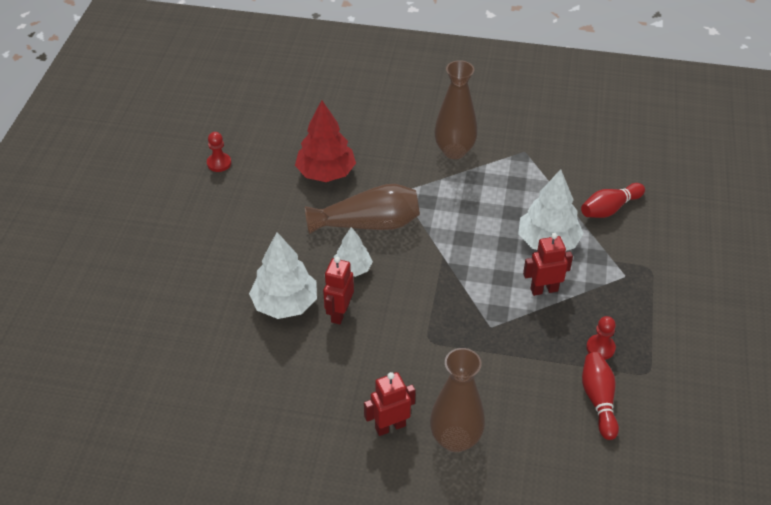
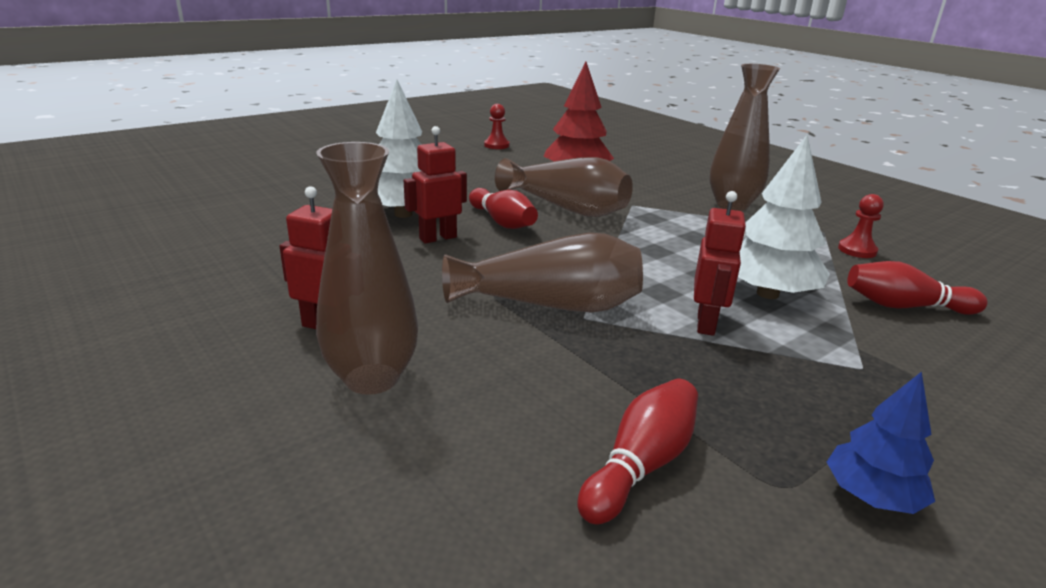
camera: 40 degrees right, 20 degrees down
white tree [334,227,373,277] -> red bowling pin [469,188,538,229]
red robot [523,233,573,296] -> red robot turned 75 degrees clockwise [694,191,746,336]
red pawn [586,316,616,360] -> red pawn moved to [838,194,884,258]
none -> brown vase [442,233,643,313]
none -> blue tree [827,372,935,514]

